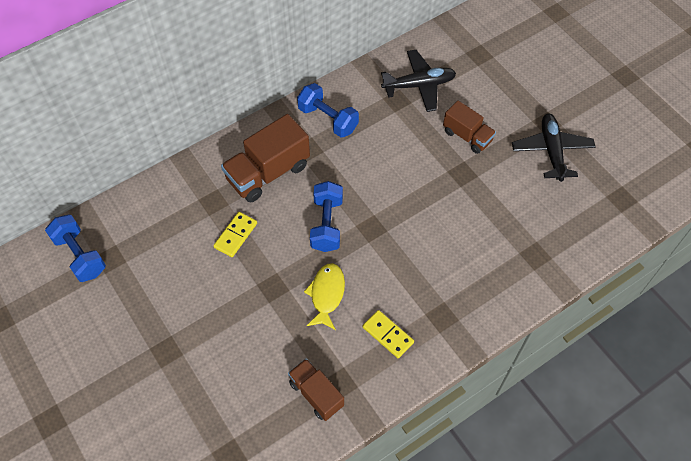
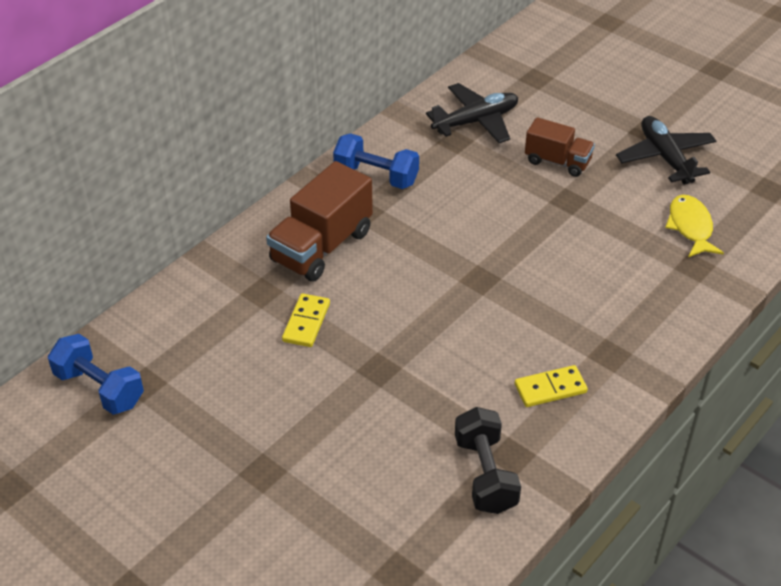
camera: 15 degrees left, 15 degrees down
brown truck [288,358,344,421] -> black dumbbell [455,407,521,514]
yellow fish [304,263,345,330] -> yellow fish moved to [665,195,724,257]
blue dumbbell [310,181,343,252] -> none
yellow domino [363,310,414,358] -> yellow domino turned 45 degrees counterclockwise [515,365,588,407]

